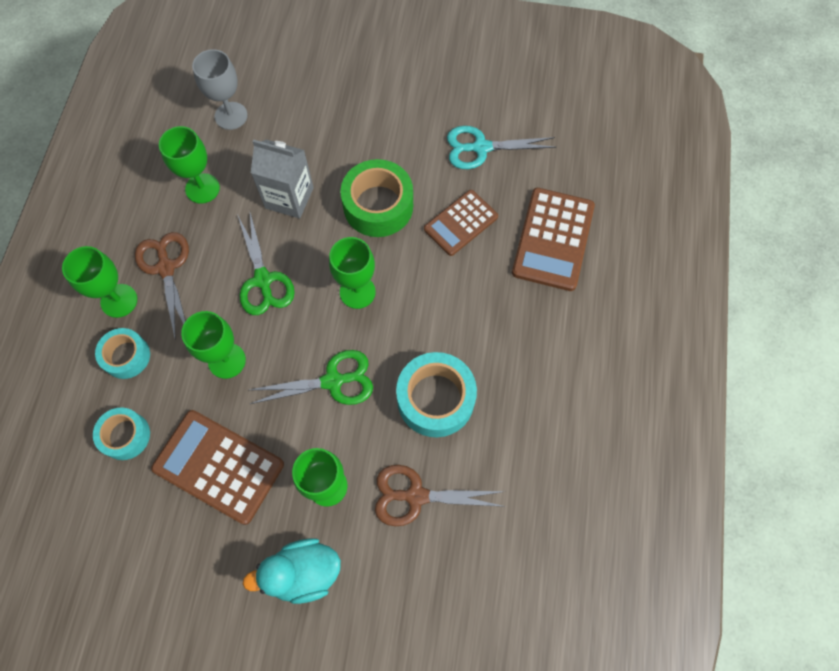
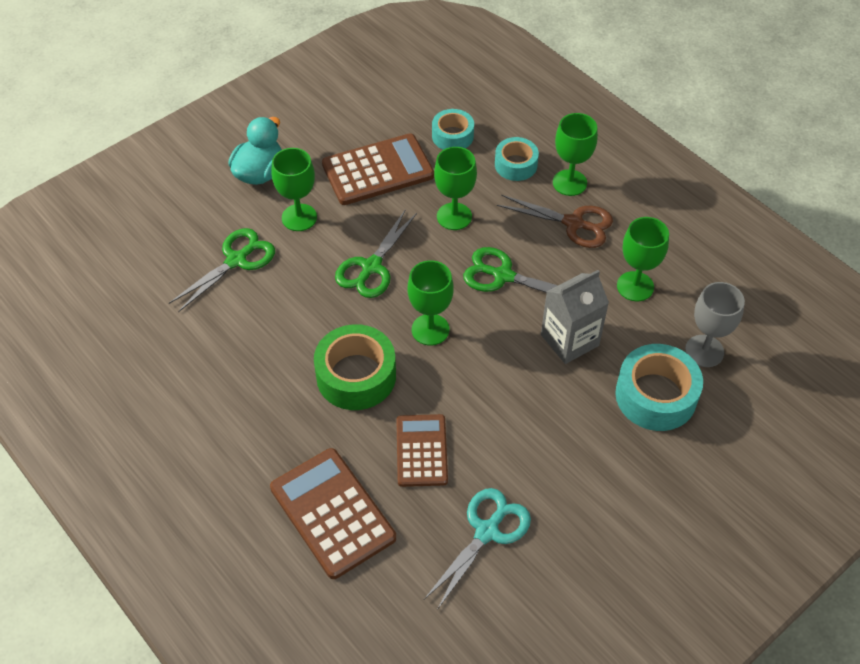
camera: 130 degrees right, 15 degrees down
green tape [340,159,413,237] -> green tape moved to [314,324,396,410]
brown scissors [375,465,506,526] -> green scissors [169,228,275,312]
turquoise tape [396,352,477,437] -> turquoise tape moved to [615,344,703,431]

